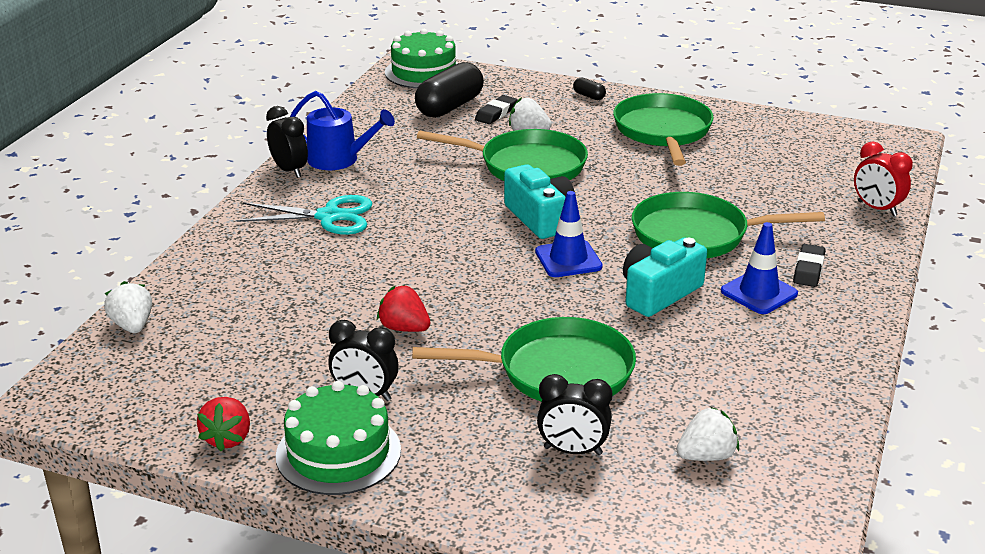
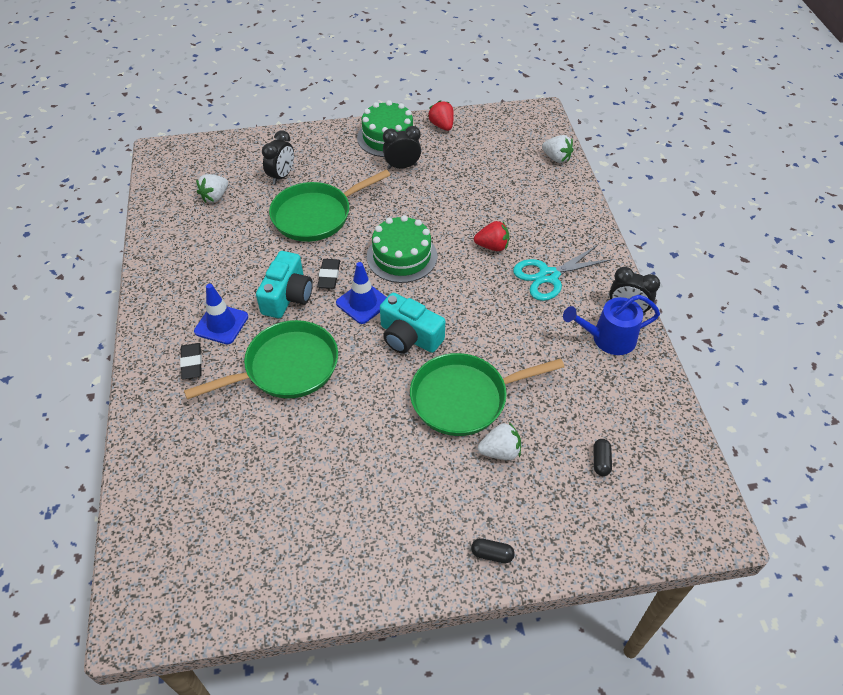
camera: 150 degrees right, 20 degrees up
red strawberry [377,285,430,332] -> red strawberry moved to [474,221,509,251]
green cake [385,29,458,88] -> green cake moved to [367,215,437,283]
black capsule [415,62,484,118] -> black capsule [593,439,612,476], size x0.44
black eraser [475,95,518,124] -> black eraser moved to [317,259,340,289]
black clock [537,374,612,455] -> black clock turned 135 degrees clockwise [262,130,294,185]
green pan [613,93,714,166] -> none
red clock [854,142,913,216] -> none

